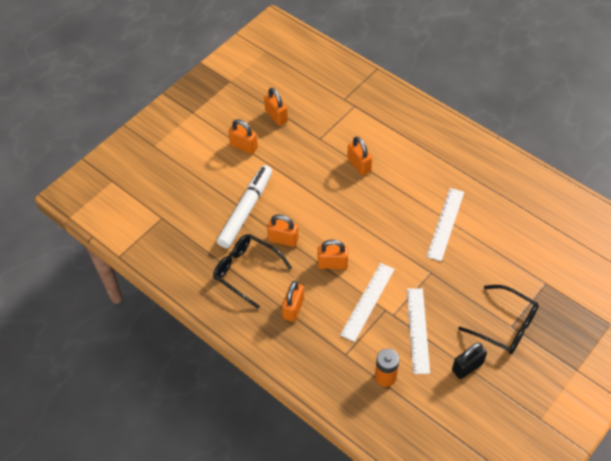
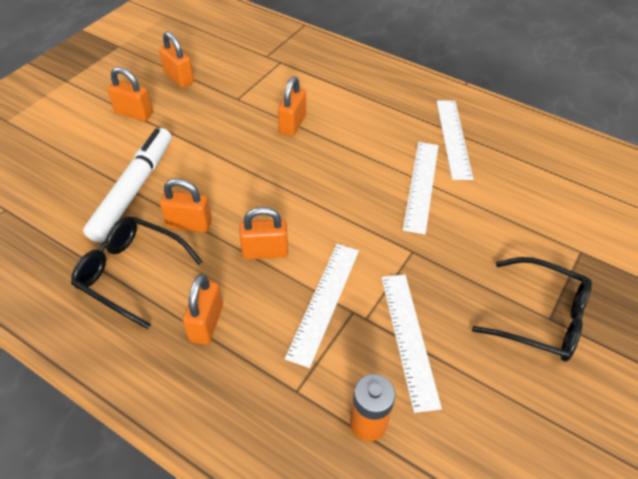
camera: 10 degrees left, 5 degrees down
orange padlock [347,137,372,176] -> orange padlock turned 60 degrees clockwise [278,76,306,136]
black padlock [452,343,487,379] -> none
none -> white ruler [437,101,473,180]

